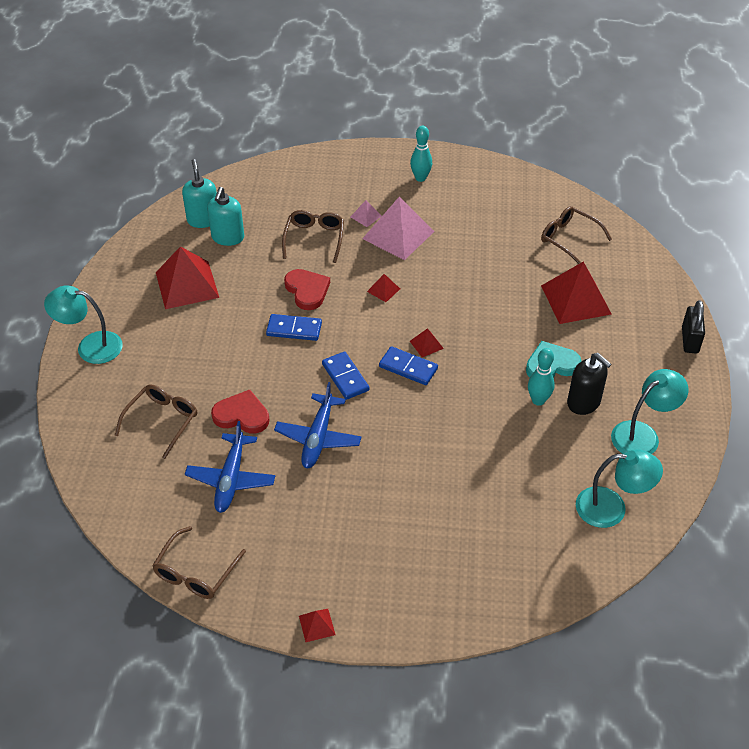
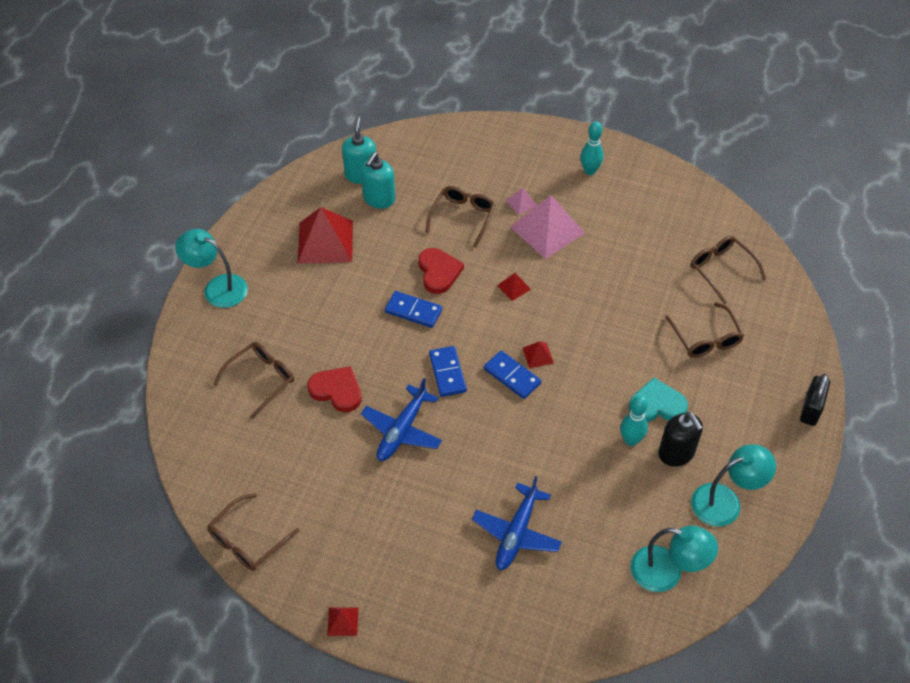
camera: 15 degrees right, 5 degrees up
blue plane [185,421,275,513] -> blue plane moved to [472,476,562,570]
red pyramid [541,262,612,324] -> brown glasses [665,302,744,358]

